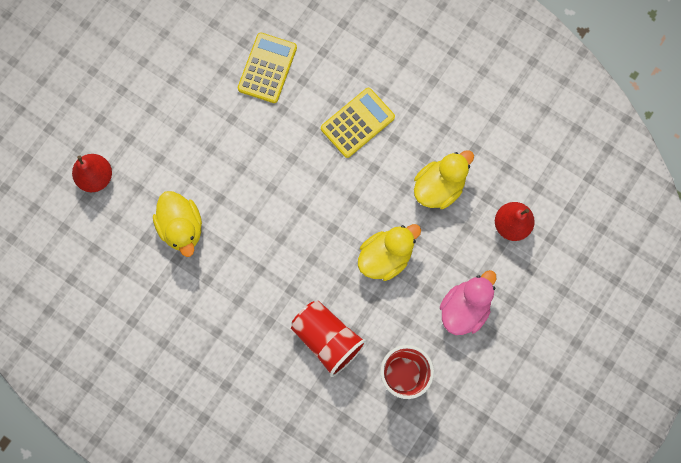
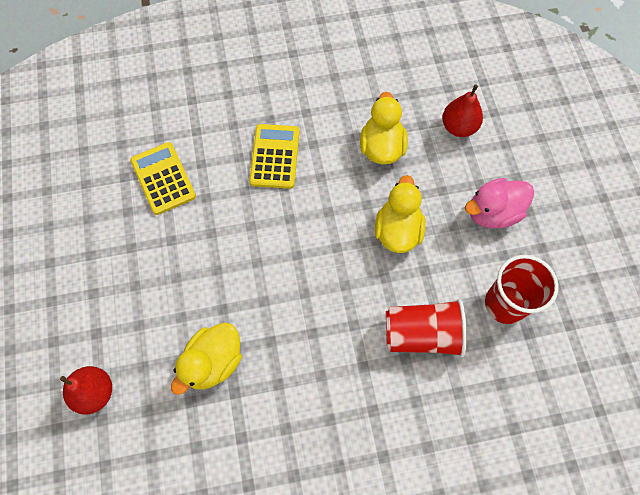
camera: 45 degrees left, 10 degrees down
yellow duck [153,191,202,257] -> yellow duck turned 105 degrees clockwise [171,323,242,395]
pink duck [440,270,496,335] -> pink duck turned 105 degrees counterclockwise [465,178,534,228]

